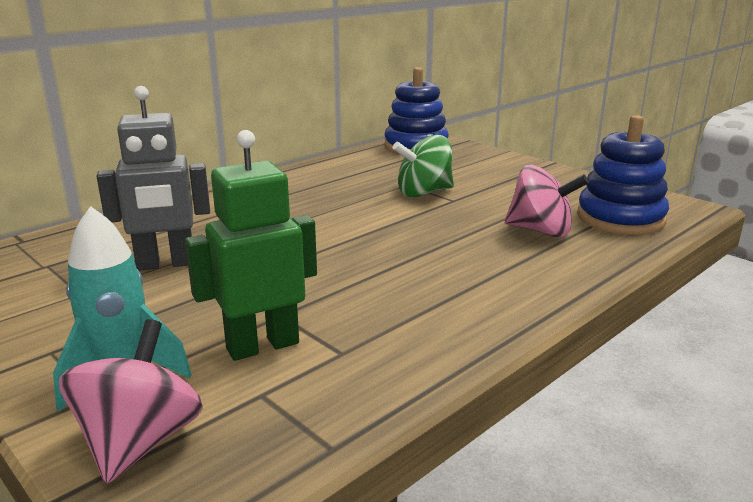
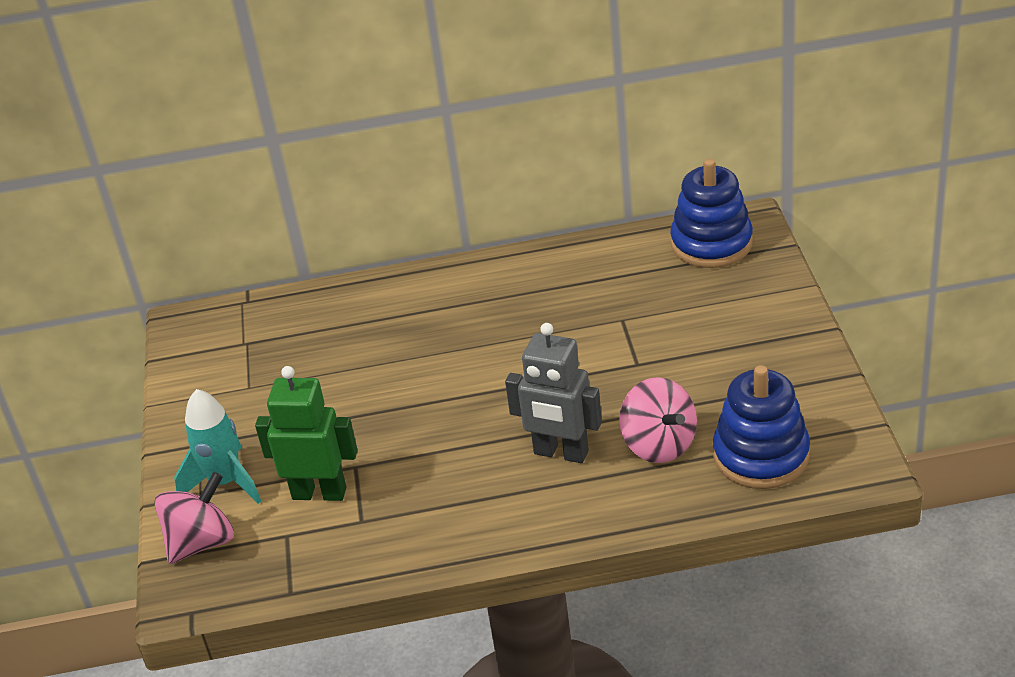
camera: 40 degrees right, 15 degrees up
grey robot [97,86,210,271] -> grey robot moved to [505,323,602,463]
green spinning top [393,135,454,198] -> none

